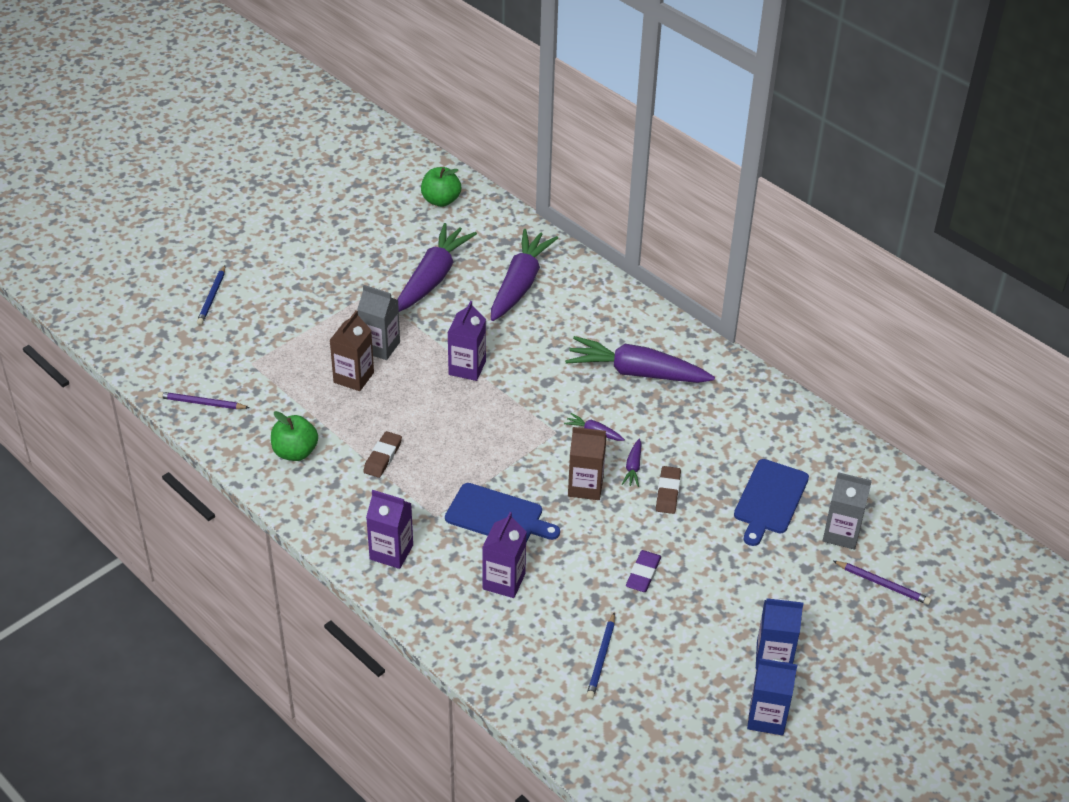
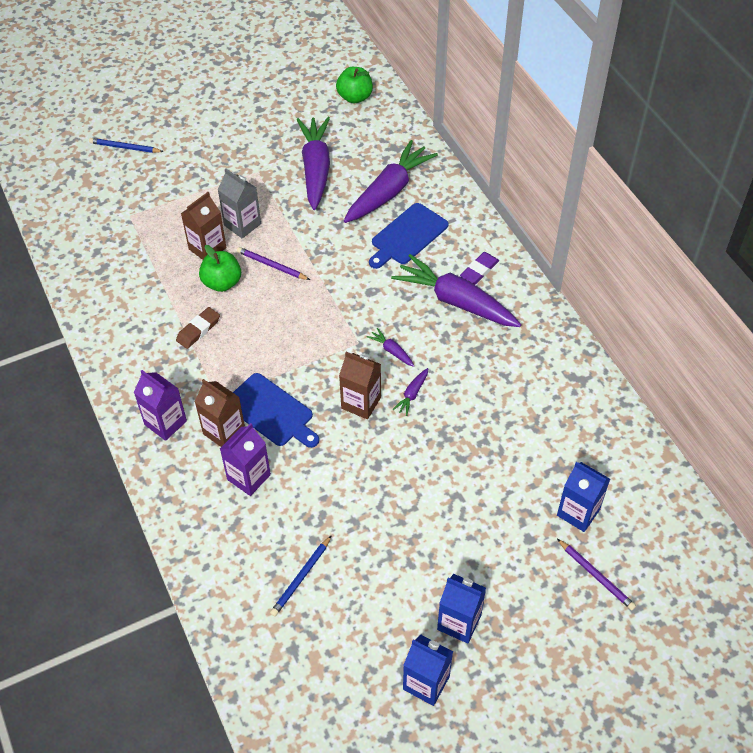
camera: 20 degrees right, 10 degrees up
purple pencil [158,392,250,409] -> purple pencil moved to [237,247,310,280]
blue pencil [197,265,225,325] -> blue pencil turned 75 degrees clockwise [89,138,164,153]
green apple [271,411,318,461] -> green apple moved to [199,245,241,292]
purple carrot [398,223,477,312] -> purple carrot turned 45 degrees counterclockwise [296,117,330,210]
purple carton [447,301,486,381] -> none
purple eraser [626,550,661,592] -> purple eraser moved to [460,252,499,285]
brown eraser [656,466,681,514] -> none
blue cutting board [734,459,809,546] -> blue cutting board moved to [369,203,449,269]
grey carton [823,472,872,550] -> blue carton [557,462,610,532]
none -> brown carton [195,379,245,447]

